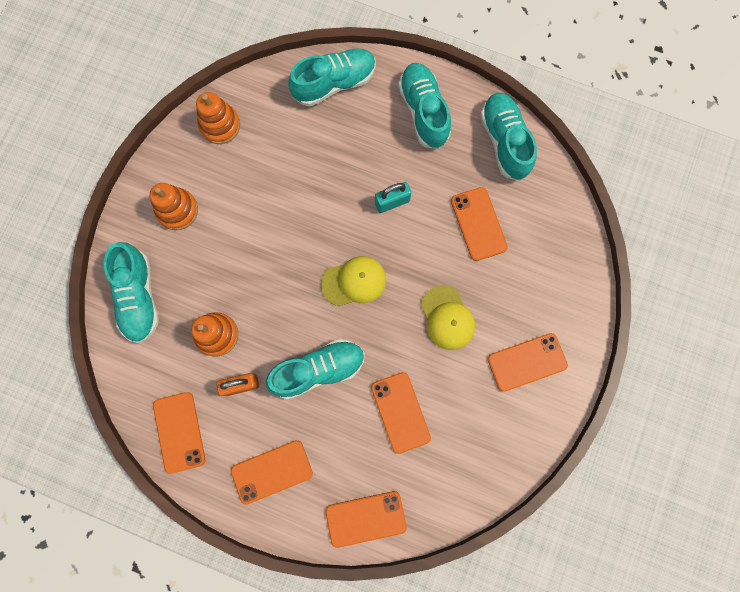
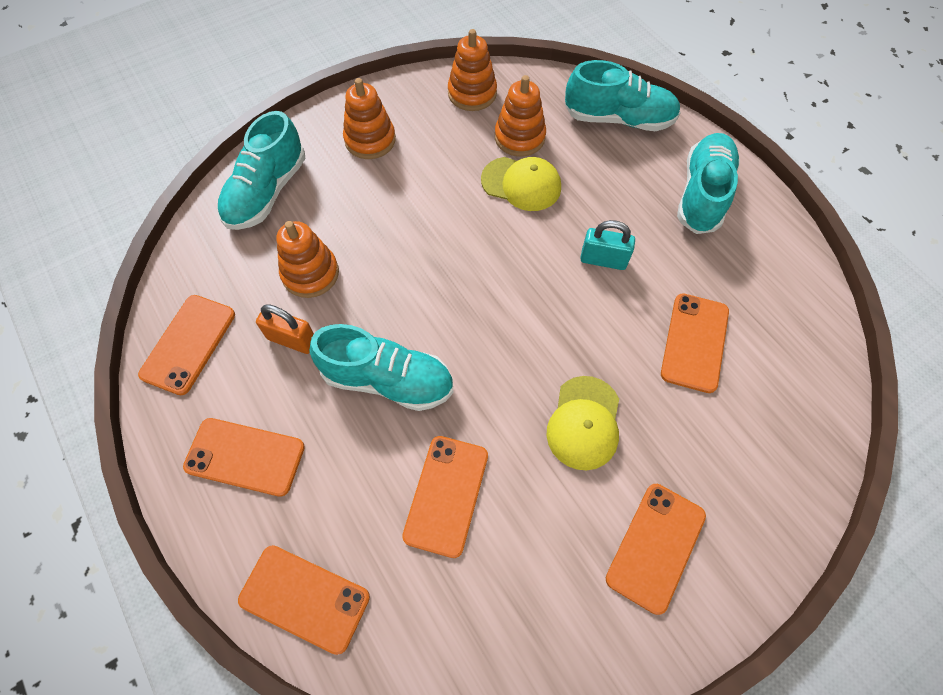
camera: 35 degrees right, 15 degrees down
yellow cap [321,256,386,306] -> yellow cap moved to [481,157,561,211]
turquoise shoe [480,93,537,181] -> none
orange phone [488,333,568,392] -> orange phone turned 75 degrees counterclockwise [606,484,706,615]
none -> orange stacking toy [495,75,546,157]

